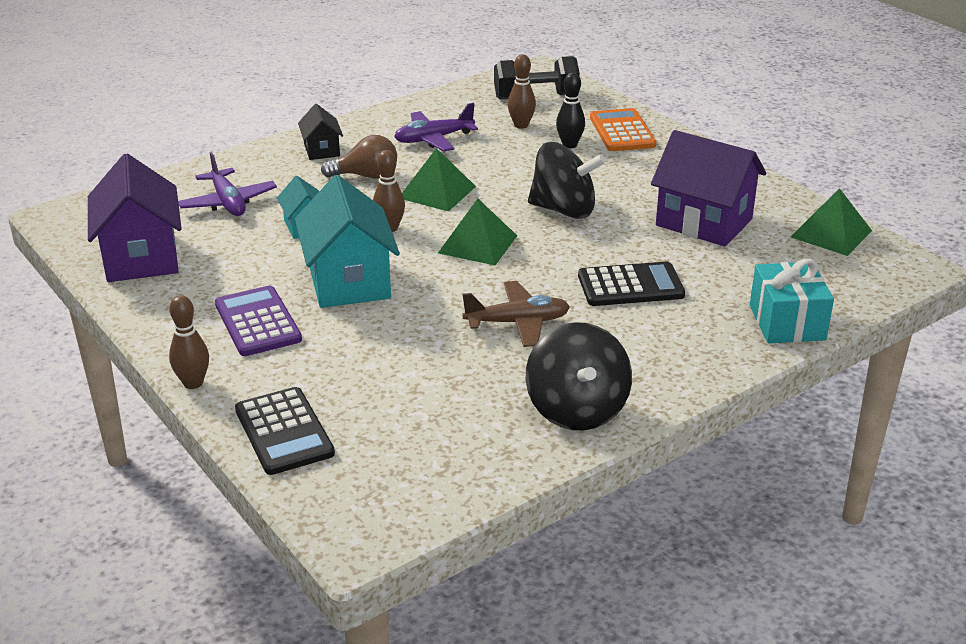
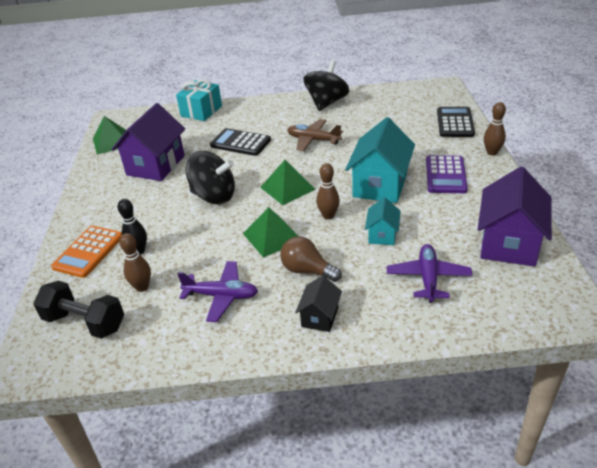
camera: 145 degrees left, 5 degrees up
black spinning top [528,142,606,219] -> black spinning top turned 150 degrees clockwise [186,151,235,204]
purple house [651,130,766,247] -> purple house turned 45 degrees clockwise [112,103,185,181]

